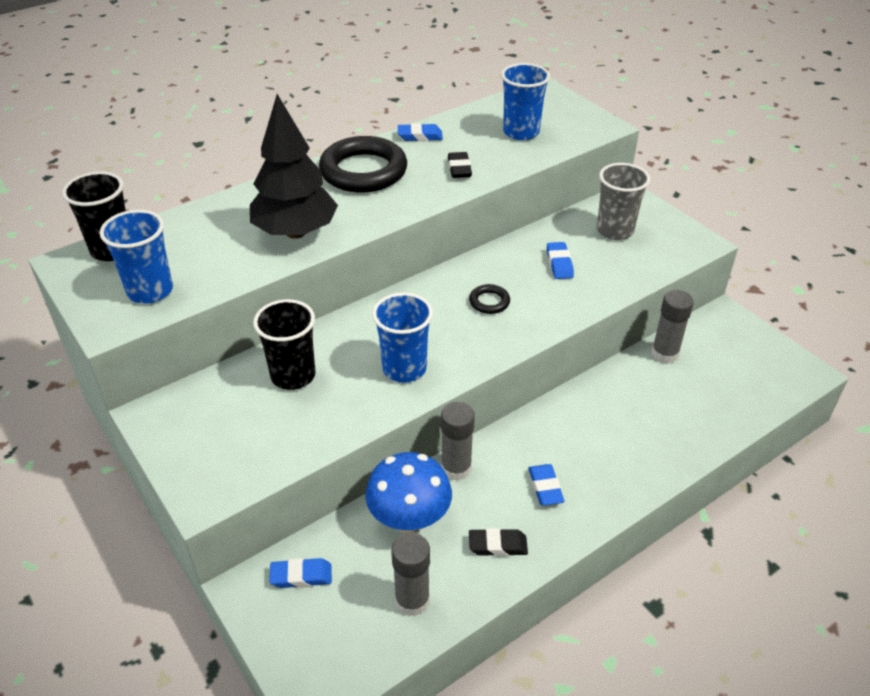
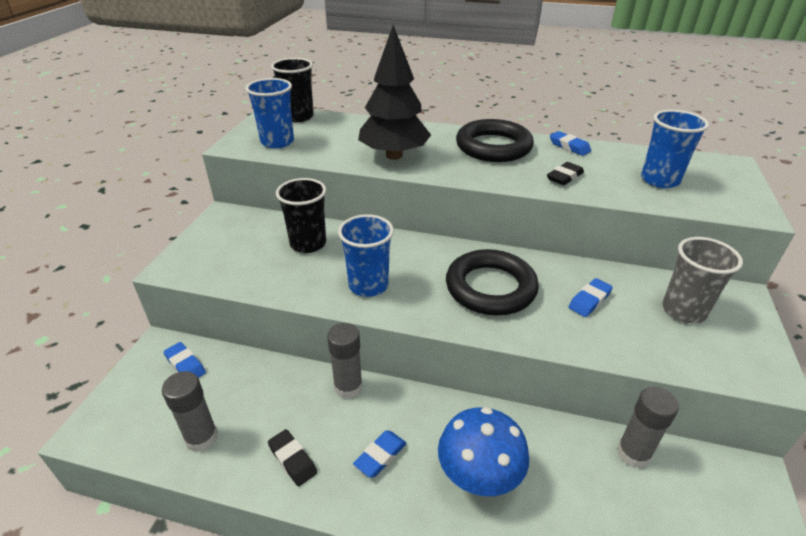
camera: 50 degrees right, 5 degrees down
blue mushroom [365,452,452,533] -> blue mushroom moved to [438,407,529,496]
black ring [469,284,510,314] -> black ring [446,249,539,315], size x2.27

